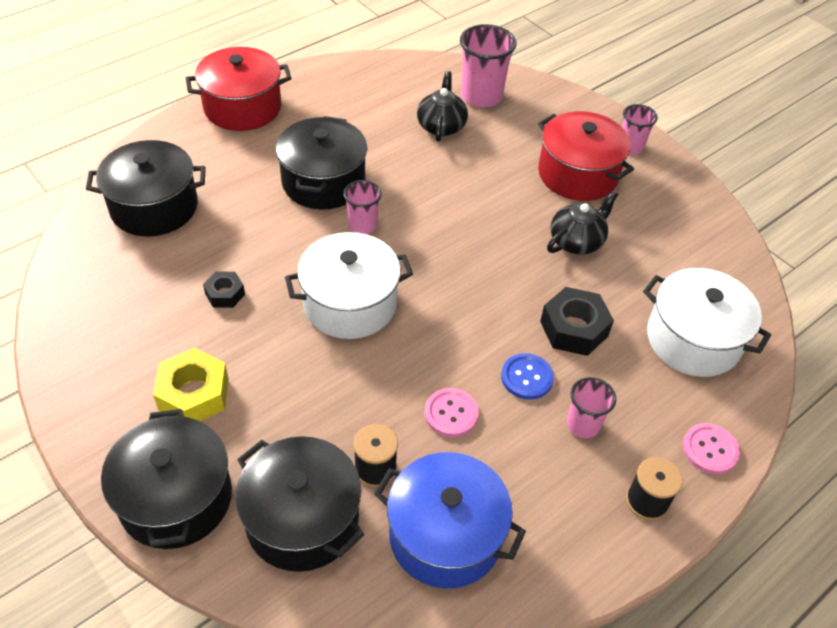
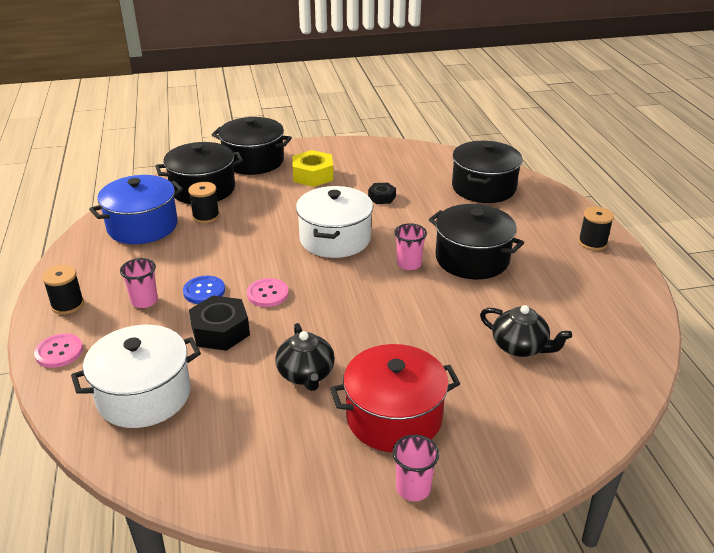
camera: 120 degrees right, 15 degrees down
red pot [186,47,292,131] -> black spool [578,207,614,251]
pink button [425,388,479,437] -> pink button moved to [247,278,289,307]
pink cup [460,24,516,108] -> none

